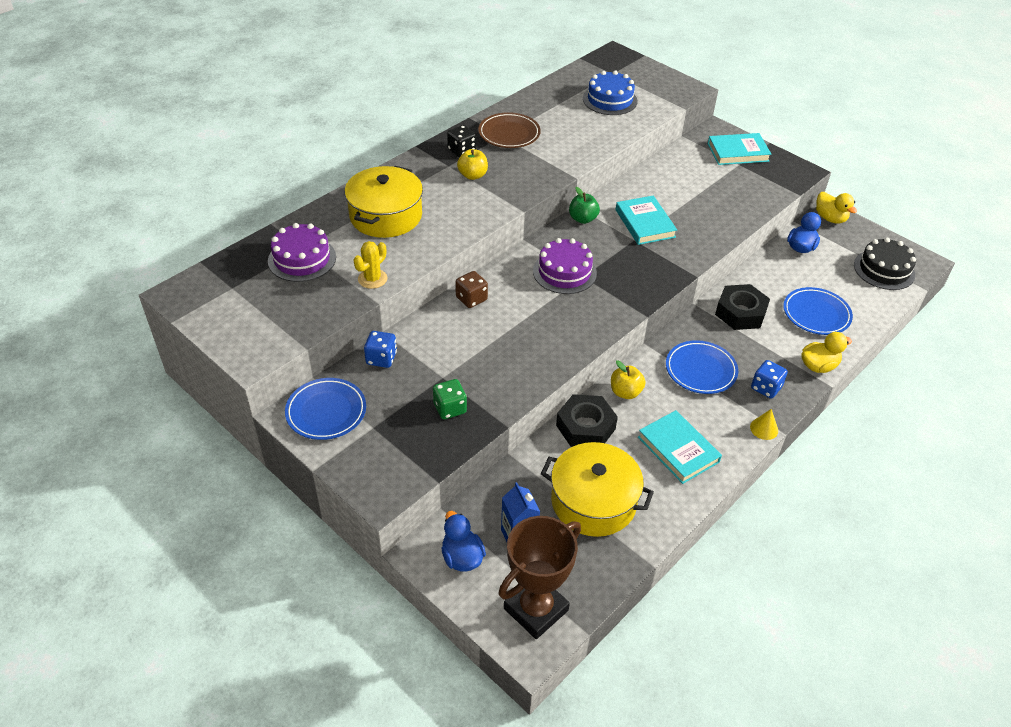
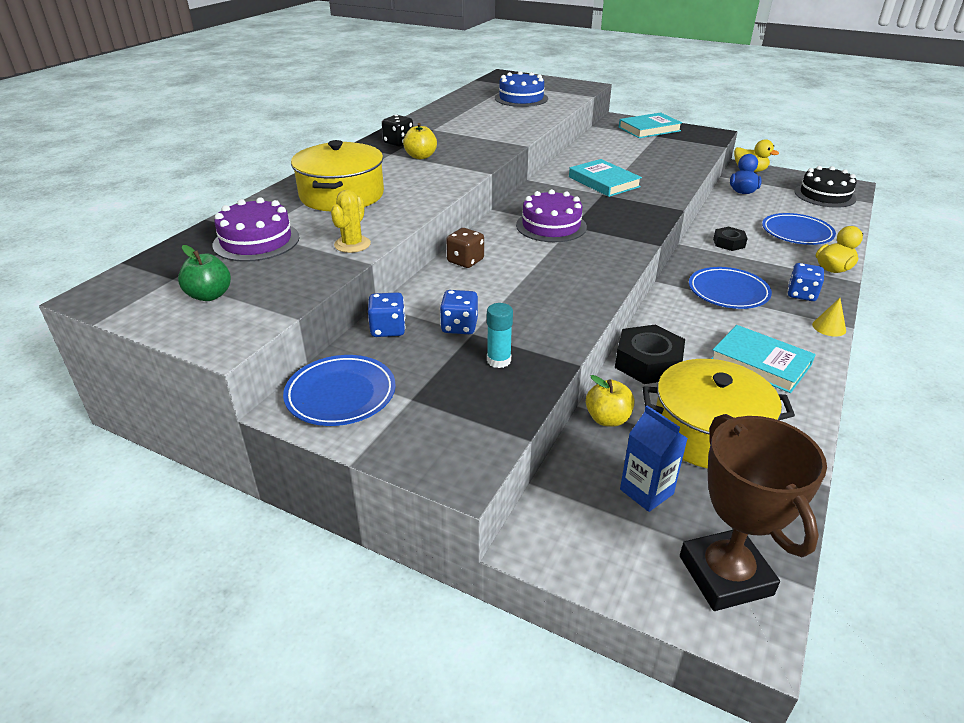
camera: 15 degrees left, 10 degrees down
green dice [433,379,467,419] -> turquoise glue stick [487,303,513,368]
blue duck [442,511,486,572] -> none
brown plate [478,112,541,148] -> none
brown trophy [498,516,581,639] -> brown trophy turned 45 degrees counterclockwise [680,414,827,611]
green apple [569,187,600,224] -> green apple moved to [178,245,231,301]
yellow apple [611,361,646,399] -> yellow apple moved to [586,375,635,427]
black nut [715,284,770,330] -> black nut [713,227,748,251], size x0.60
none -> blue dice [440,290,478,334]

